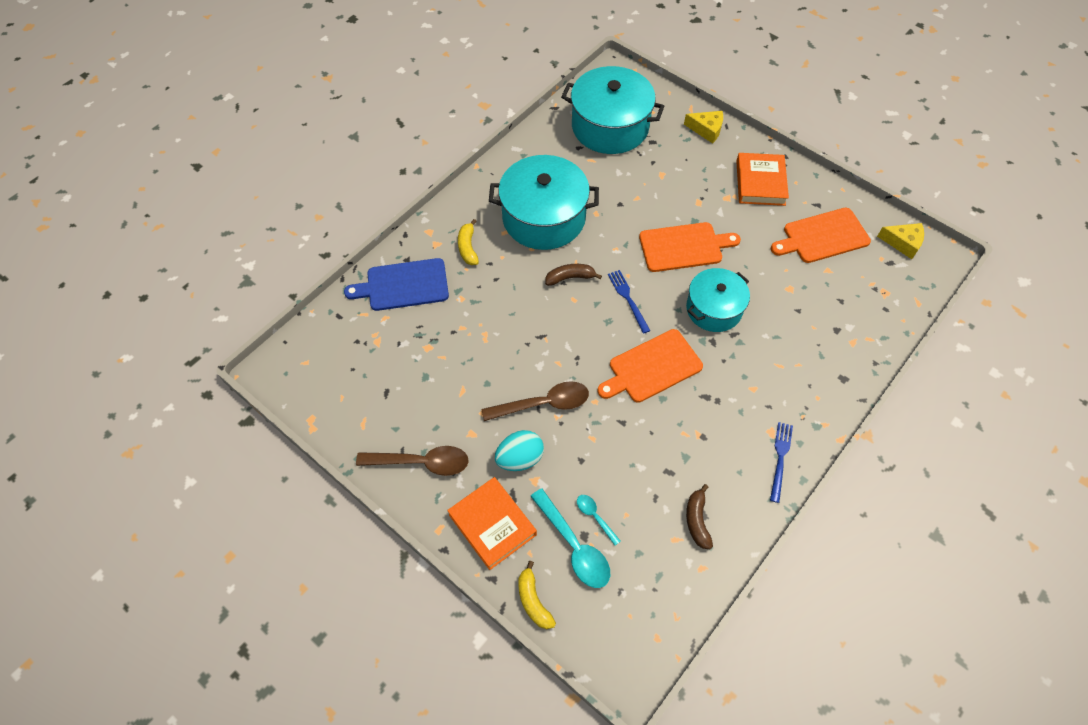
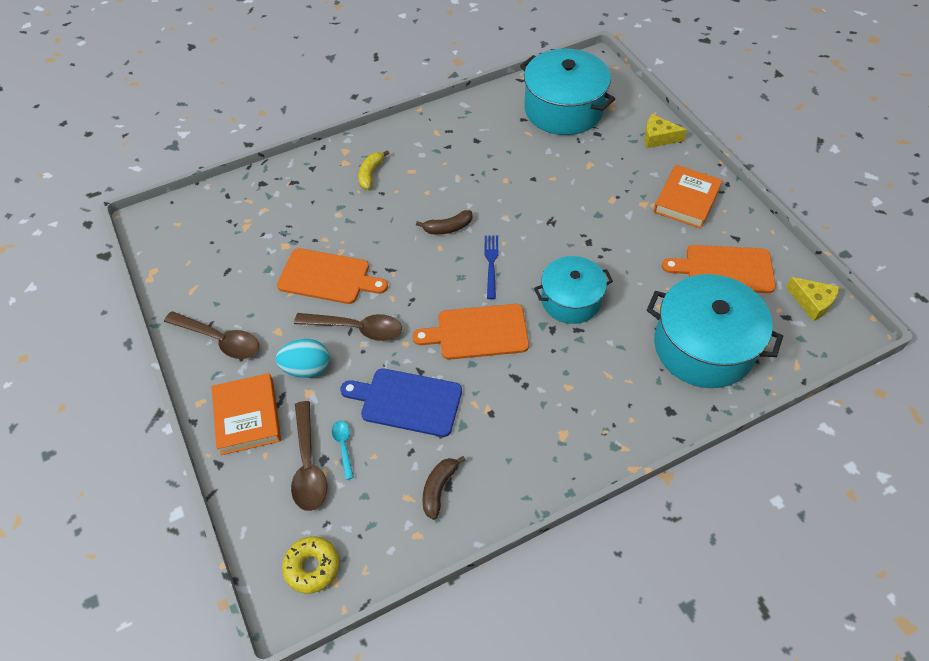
camera: 25 degrees right, 5 degrees down
blue cutting board [344,258,449,311] -> blue cutting board moved to [340,368,462,437]
turquoise pot [489,155,599,250] -> turquoise pot moved to [647,274,783,388]
yellow banana [518,561,556,629] -> none
turquoise spoon [530,488,610,588] -> brown spoon [291,401,327,511]
brown banana [545,264,602,286] -> brown banana turned 150 degrees clockwise [416,210,472,234]
orange cutting board [639,222,741,272] -> orange cutting board moved to [277,248,388,304]
yellow cheese [684,111,723,143] -> yellow cheese turned 150 degrees clockwise [644,114,687,148]
blue fork [770,422,793,503] -> none
none -> yellow donut [282,536,339,594]

